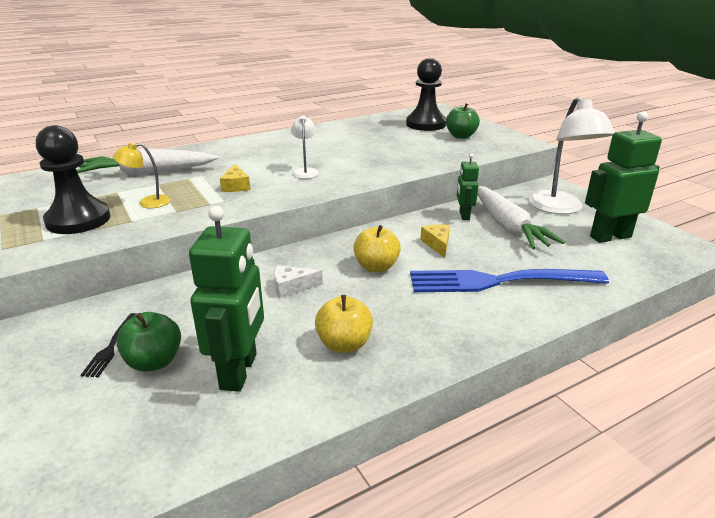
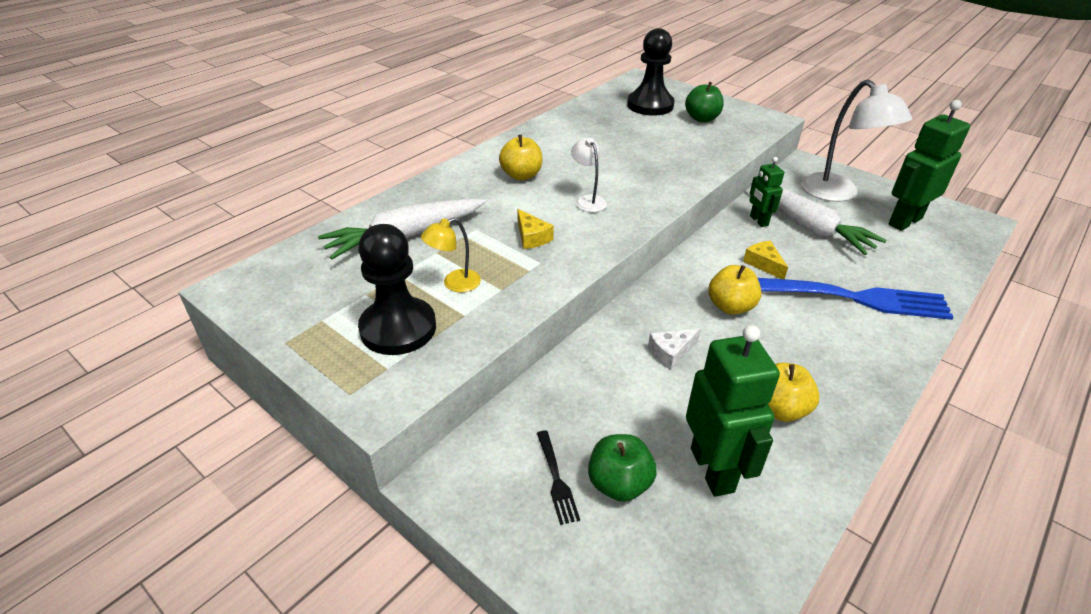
camera: 20 degrees left, 10 degrees up
blue fork [410,269,609,292] -> blue fork turned 150 degrees counterclockwise [758,278,953,320]
none -> yellow apple [499,135,542,180]

